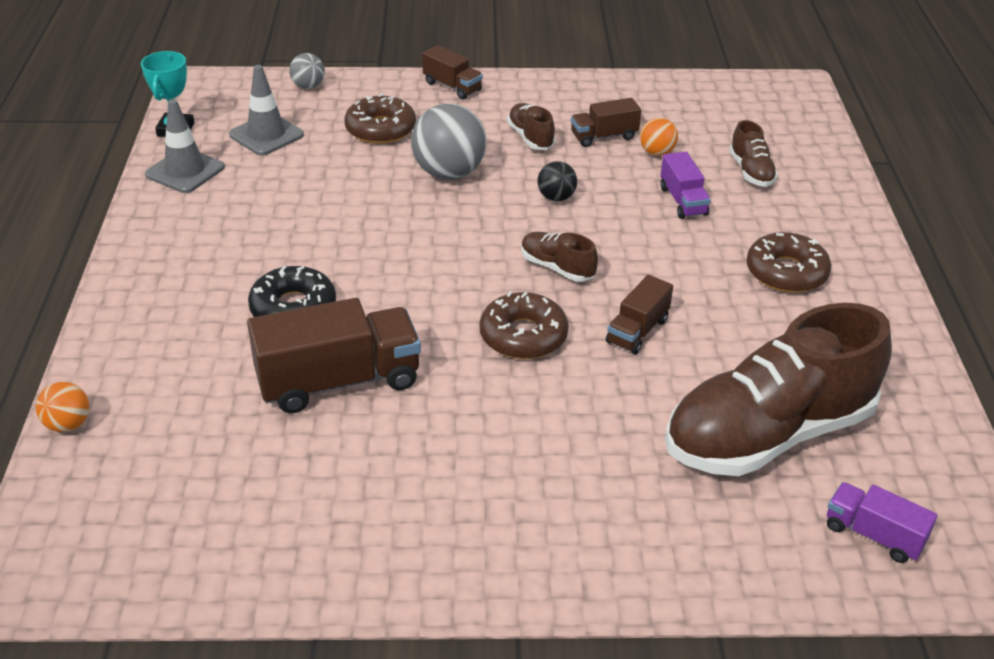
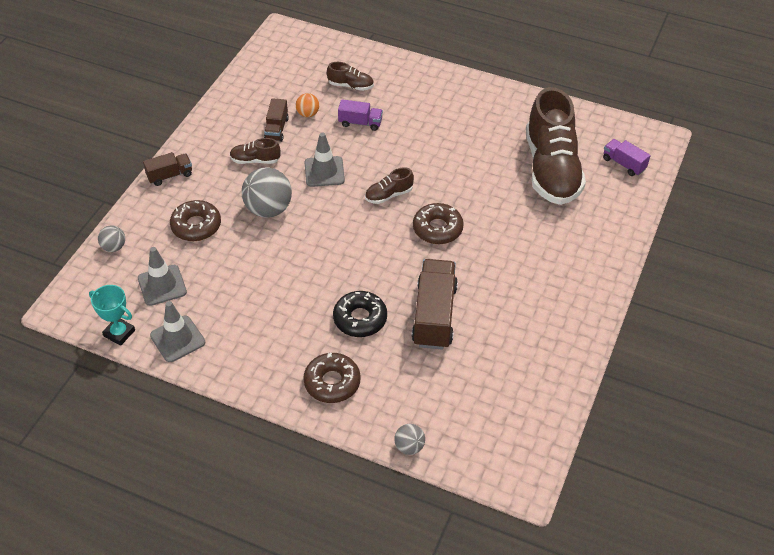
camera: 65 degrees left, 10 degrees up
orange ball [36,382,89,432] -> grey ball [394,424,425,455]
black ball [537,161,577,202] -> grey traffic cone [305,133,345,187]
brown truck [606,275,673,354] -> none
brown donut [746,232,831,293] -> brown donut moved to [303,353,360,403]
purple truck [827,482,938,563] -> purple truck turned 75 degrees clockwise [603,139,650,176]

